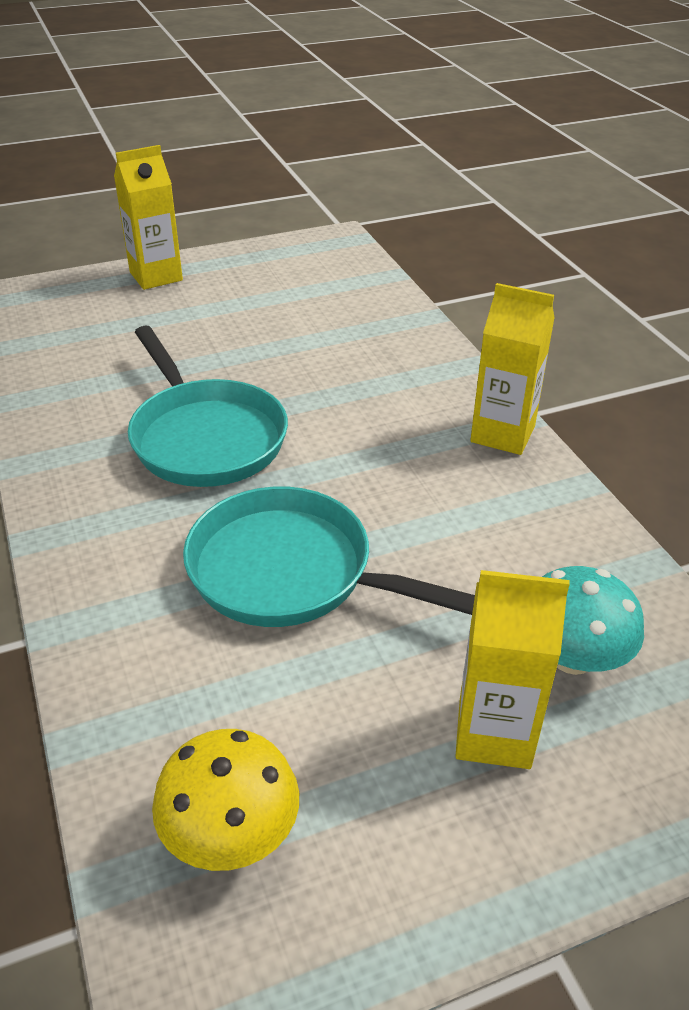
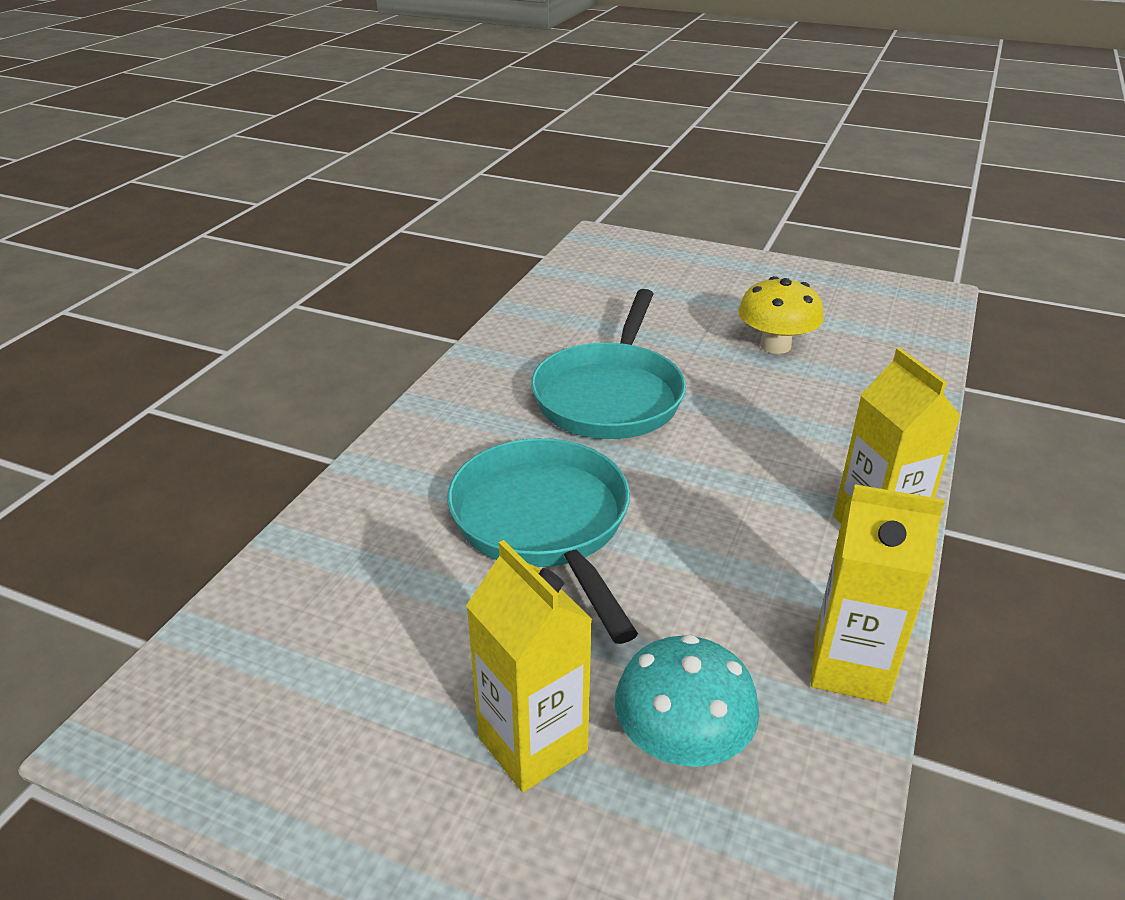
camera: 45 degrees right, 5 degrees down
yellow carton [114,145,183,290] -> yellow carton moved to [811,484,945,704]
yellow mushroom [152,729,299,871] -> yellow mushroom moved to [738,276,824,354]

